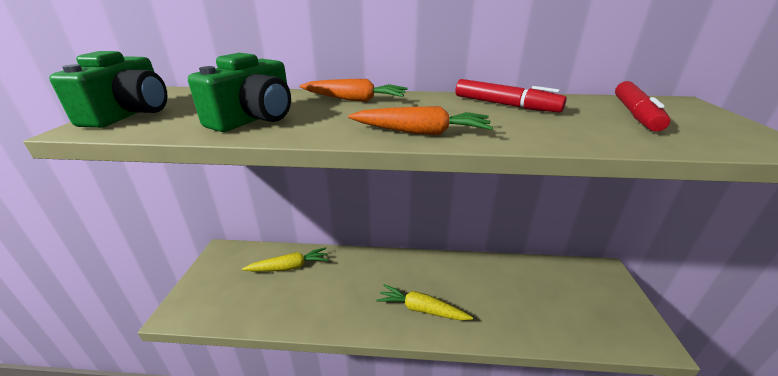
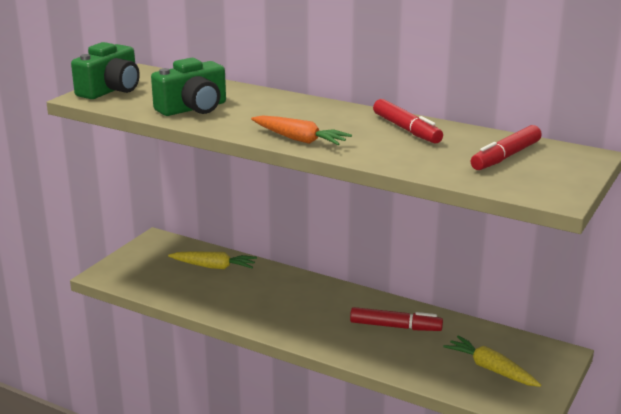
camera: 25 degrees right, 5 degrees down
orange carrot [299,79,408,102] -> none
yellow carrot [376,284,473,321] -> yellow carrot moved to [443,336,541,387]
none -> red marker [350,307,443,331]

